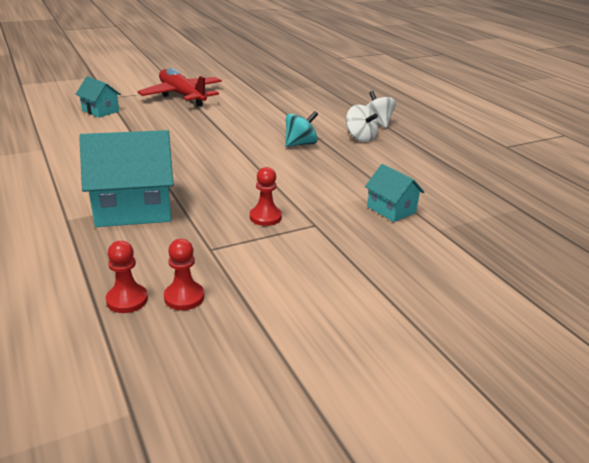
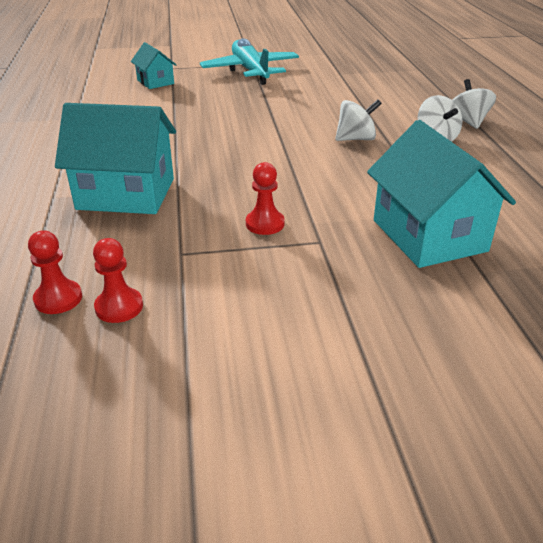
camera: 20 degrees right, 5 degrees up
red plane [137,68,222,107] -> turquoise plane [200,38,299,85]
turquoise spinning top [285,111,318,147] -> white spinning top [335,99,382,141]
turquoise house [365,164,424,222] -> turquoise house [367,120,516,268], size x1.85

